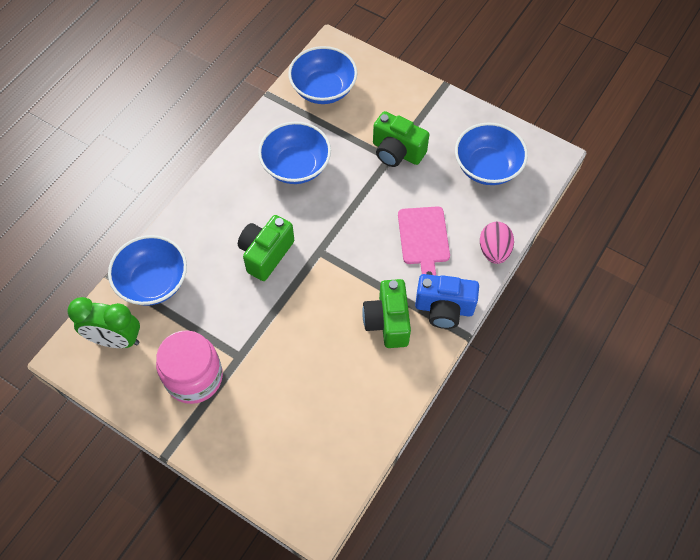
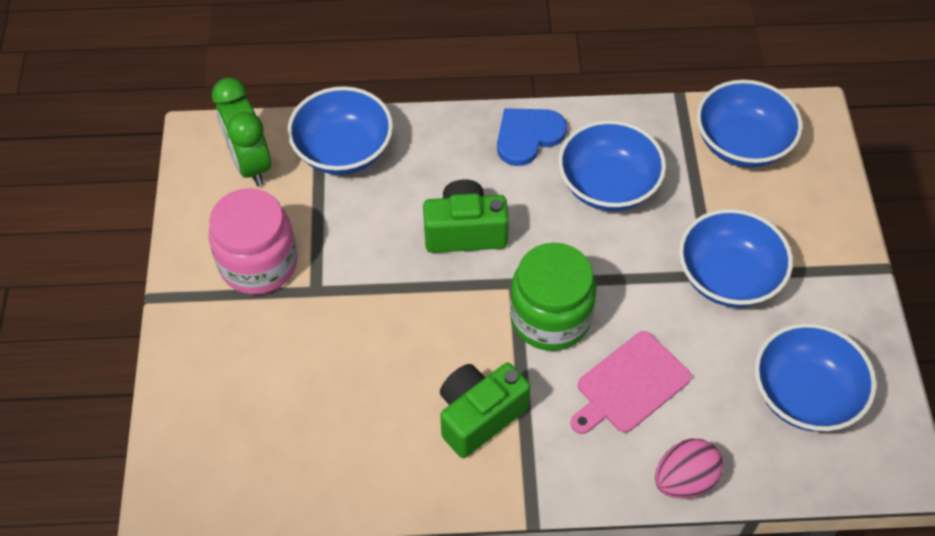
camera: 55 degrees right, 5 degrees down
green camera [373,111,429,167] -> blue bowl [679,209,793,307]
blue camera [415,274,479,329] -> none
none -> blue heart [497,108,567,166]
none -> green jar [510,243,596,351]

